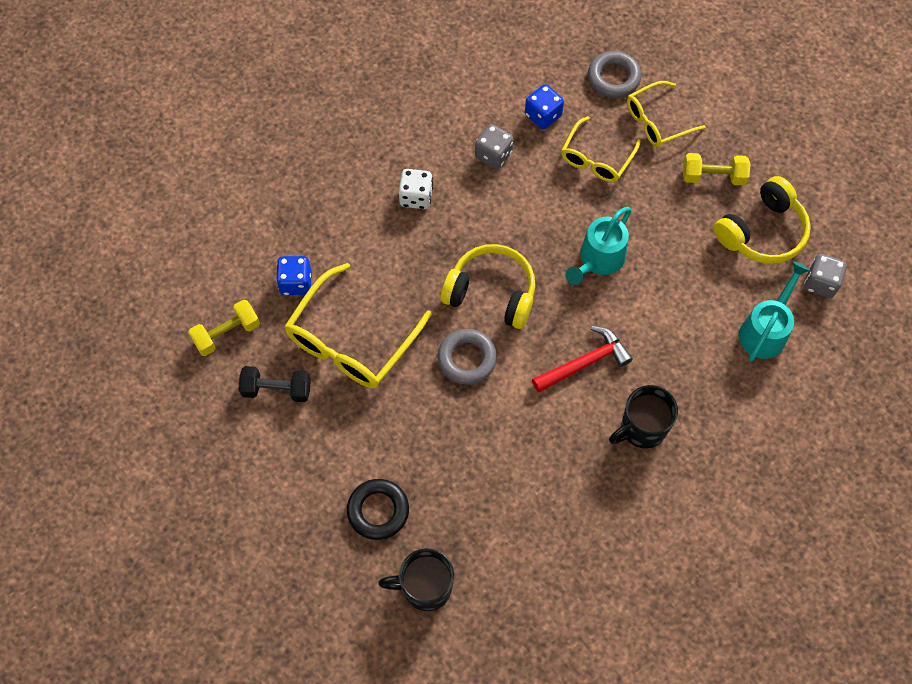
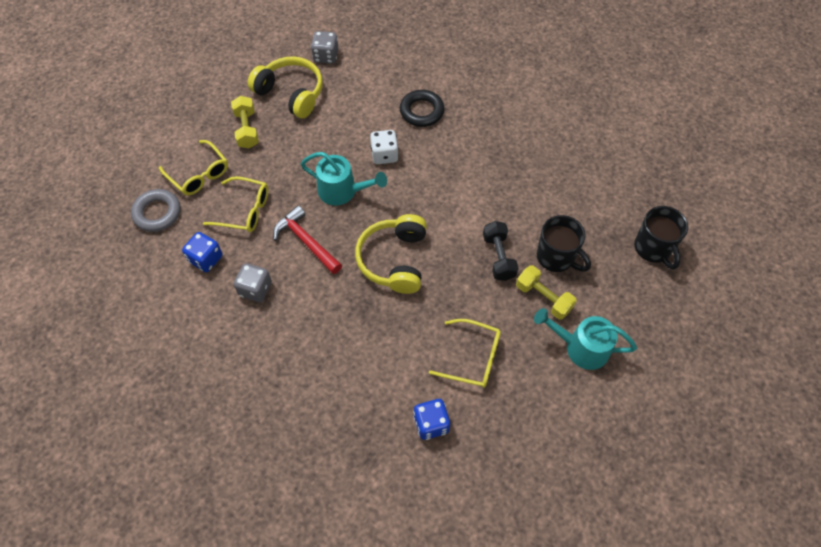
camera: 105 degrees left, 5 degrees down
yellow dumbbell [188,300,260,356] -> yellow dumbbell moved to [516,265,577,320]
black dumbbell [239,366,311,402] -> black dumbbell moved to [483,221,519,281]
yellow glasses [284,263,432,388] -> yellow glasses [429,319,501,388], size x0.61
black ring [347,479,409,540] -> black ring moved to [400,90,444,127]
white dice [399,169,433,209] -> white dice moved to [370,130,399,164]
grey ring [438,329,497,385] -> none
red hammer [532,326,633,393] -> red hammer moved to [273,205,342,274]
black mug [609,385,678,448] -> black mug moved to [537,215,591,272]
turquoise watering can [739,261,810,362] -> turquoise watering can moved to [534,308,637,370]

